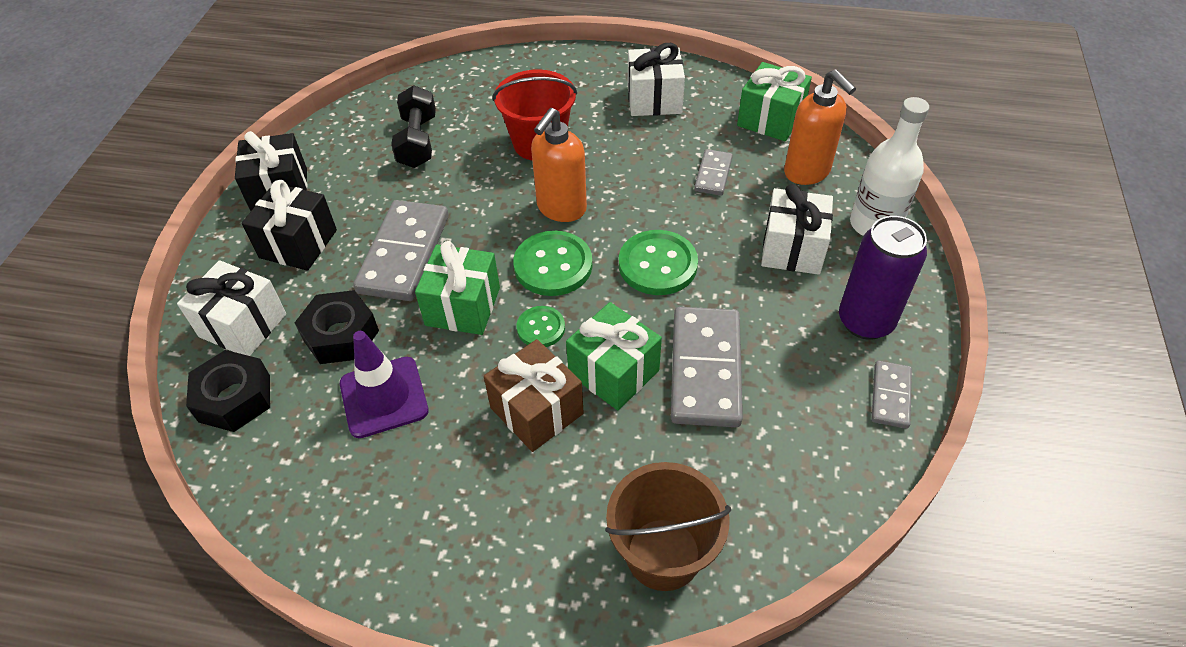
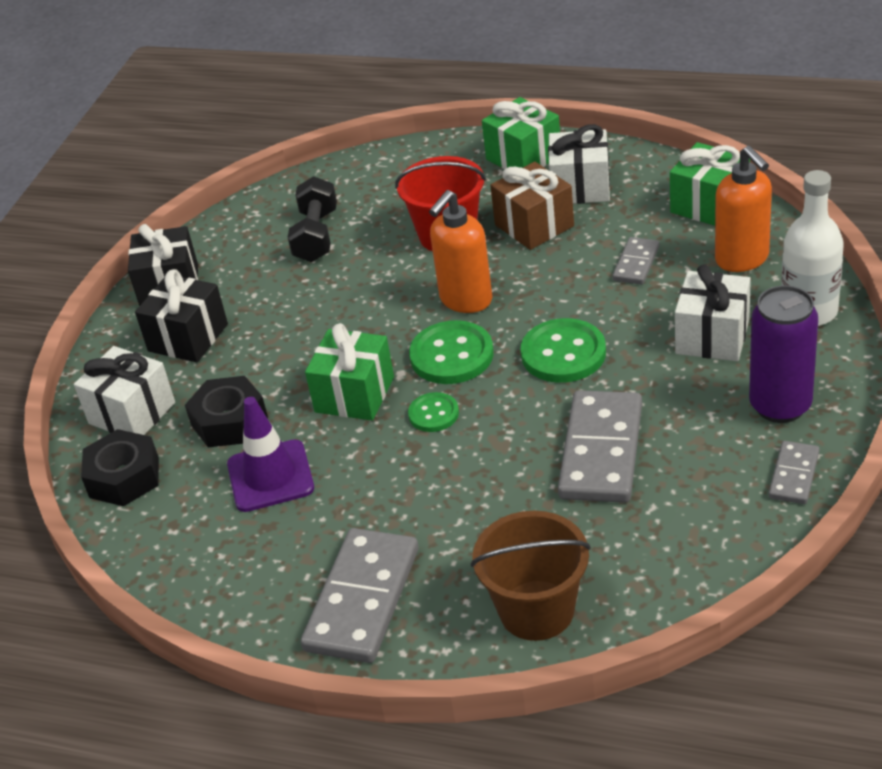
camera: 10 degrees right, 10 degrees down
grey domino [353,200,449,301] -> grey domino moved to [301,528,419,663]
brown gift [484,339,584,452] -> brown gift moved to [490,162,574,250]
green gift [566,302,662,410] -> green gift moved to [482,97,560,169]

